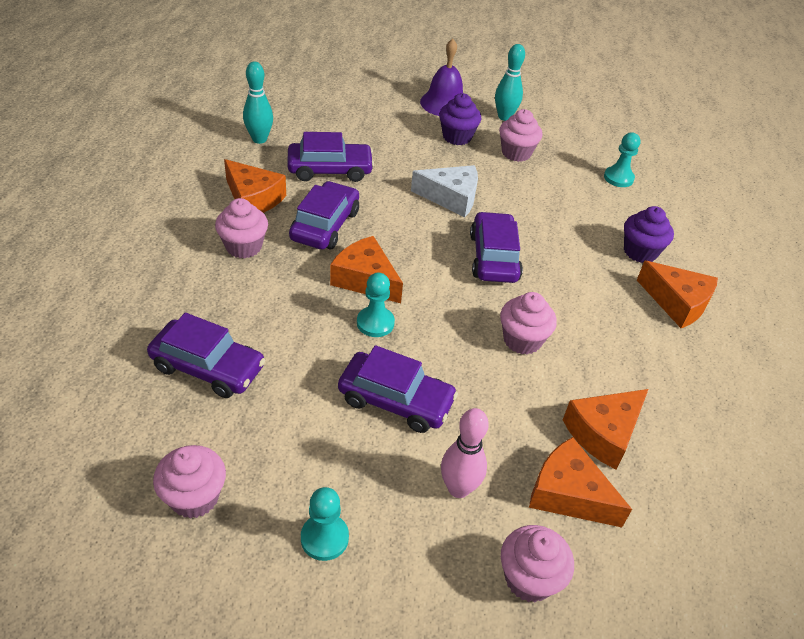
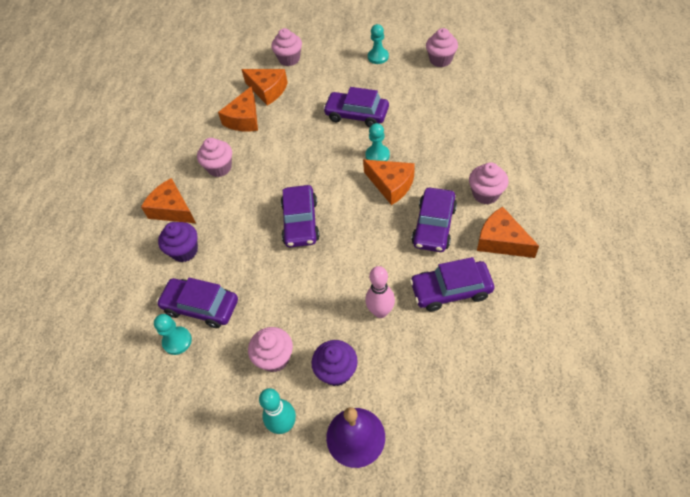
camera: 175 degrees left, 10 degrees up
purple car [147,313,265,398] -> purple car moved to [157,278,238,328]
turquoise bowling pin [243,62,273,144] -> none
white cheese [411,165,478,217] -> none
pink bowling pin [441,408,489,498] -> pink bowling pin moved to [365,266,395,318]
pink cupcake [500,292,557,354] -> pink cupcake moved to [197,138,232,177]
orange cheese [563,389,649,469] -> orange cheese turned 150 degrees clockwise [218,87,258,132]

